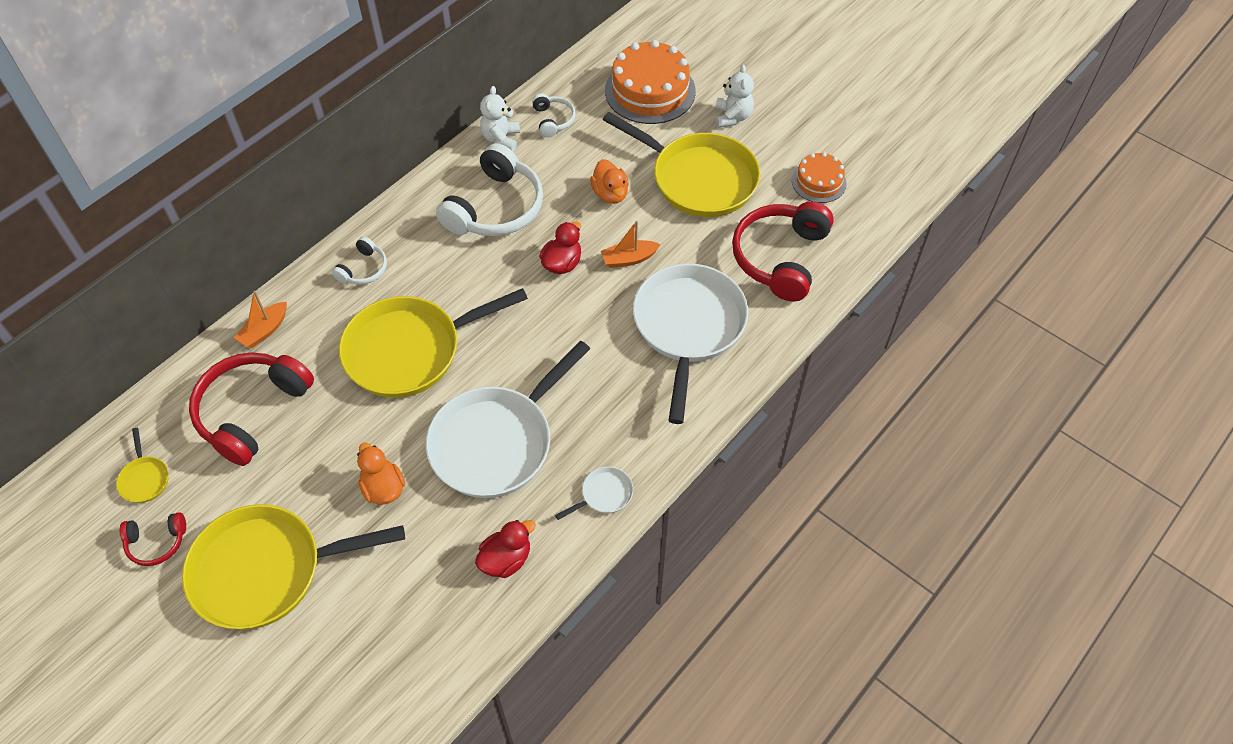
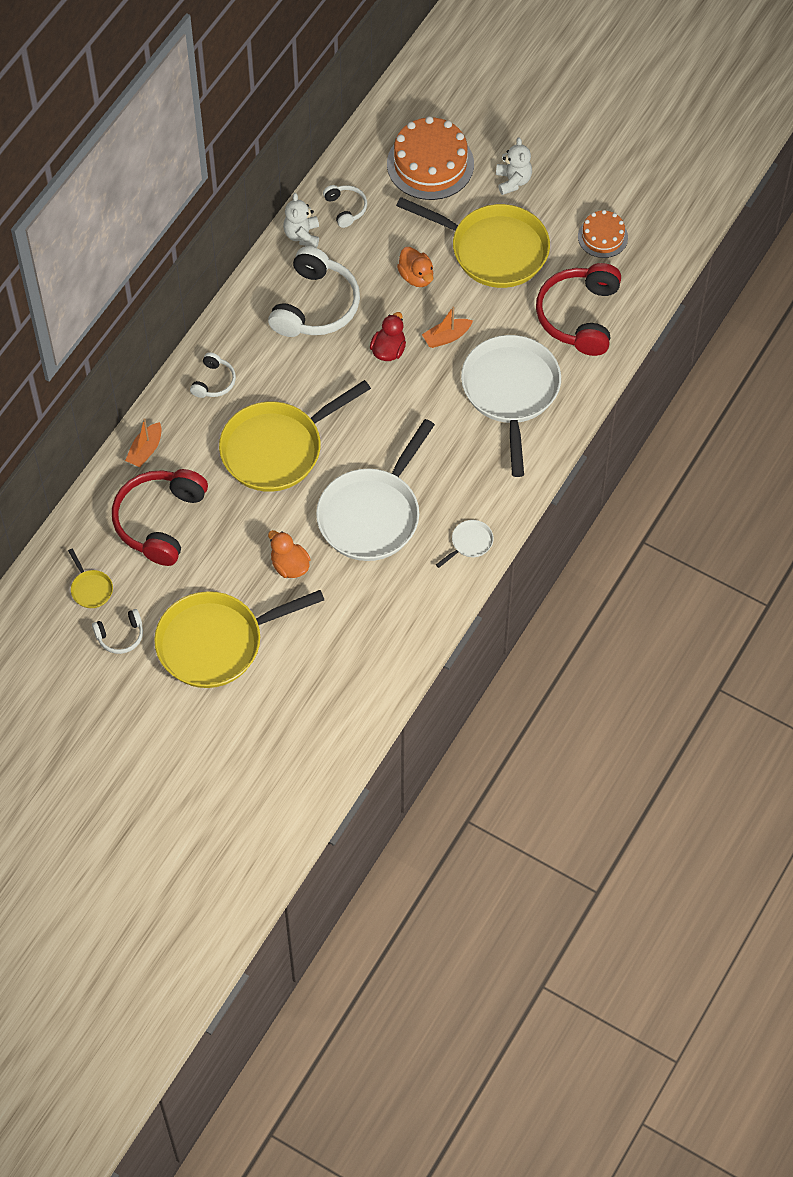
camera: 10 degrees left, 5 degrees up
red headphones [120,512,186,566] -> white headphones [92,609,143,654]
red duck [475,520,536,578] -> none

